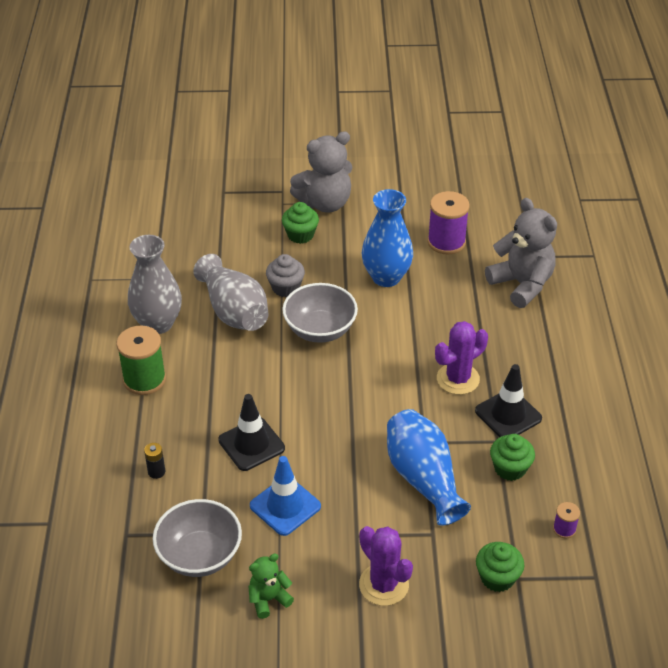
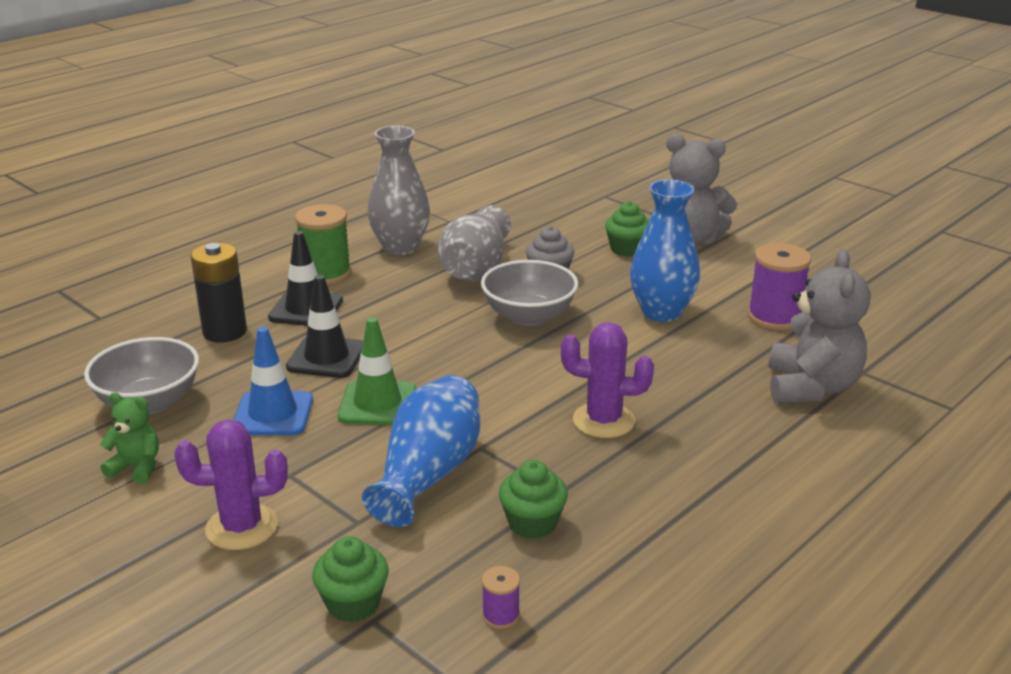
camera: 45 degrees right, 15 degrees down
black battery [144,443,165,479] -> black battery [190,243,247,343], size x2.08
purple cactus [359,526,413,606] -> purple cactus turned 75 degrees clockwise [174,420,288,550]
black traffic cone [475,364,542,437] -> black traffic cone moved to [268,231,343,326]
none -> green traffic cone [338,317,416,425]

